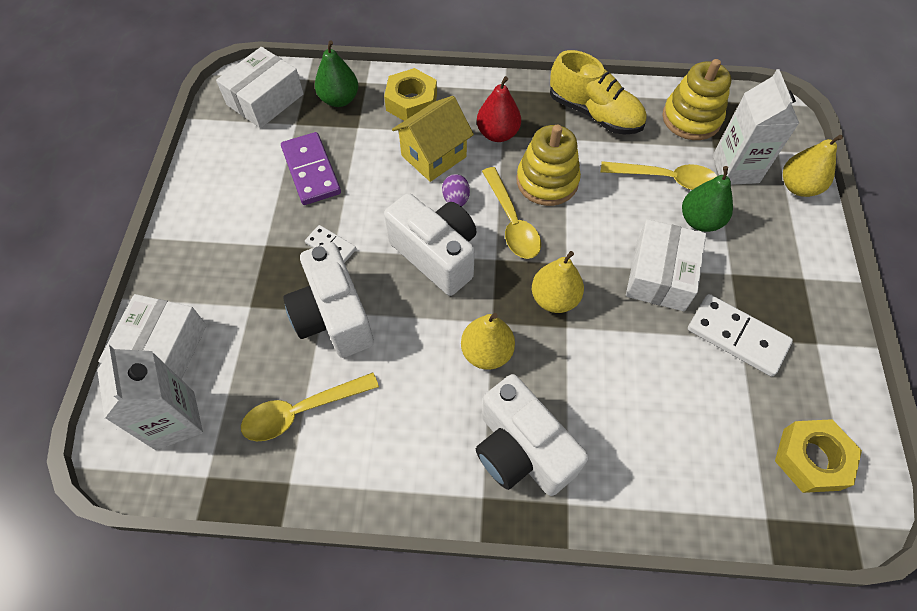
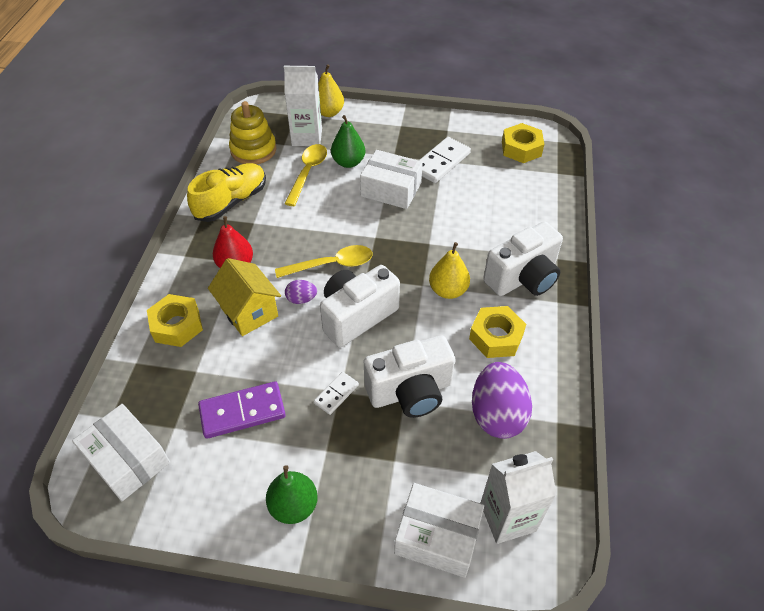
camera: 85 degrees left, 10 degrees down
yellow spoon [241,372,379,441] -> purple egg [472,362,532,439]
green pear [315,40,359,107] -> green pear moved to [266,465,318,524]
yellow stacking toy [516,125,581,206] -> none
yellow pear [532,251,584,313] -> none
none -> yellow nut [469,306,526,358]

